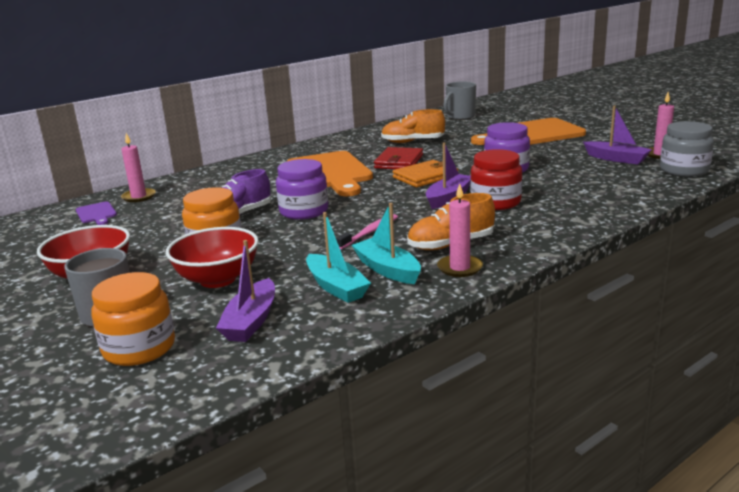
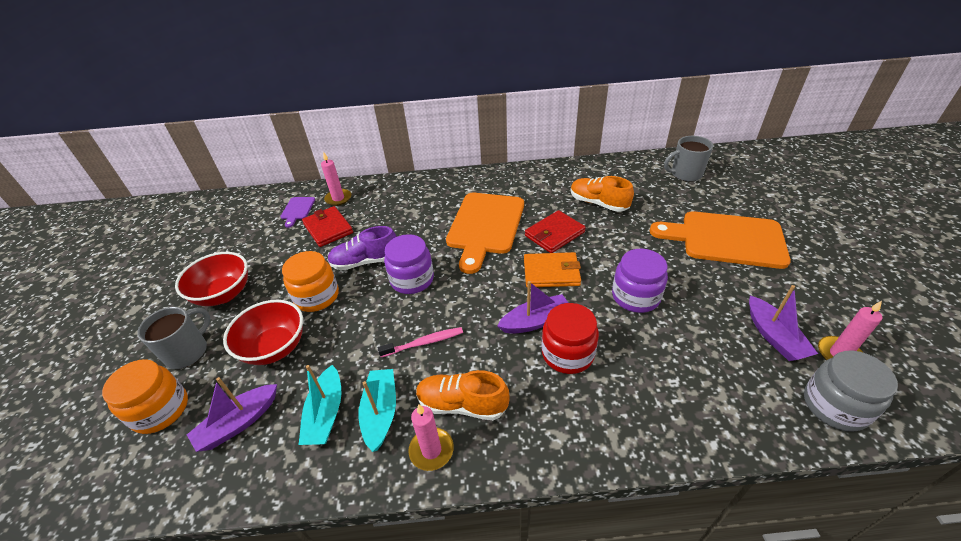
camera: 35 degrees right, 20 degrees up
none -> red wallet [302,206,353,247]

